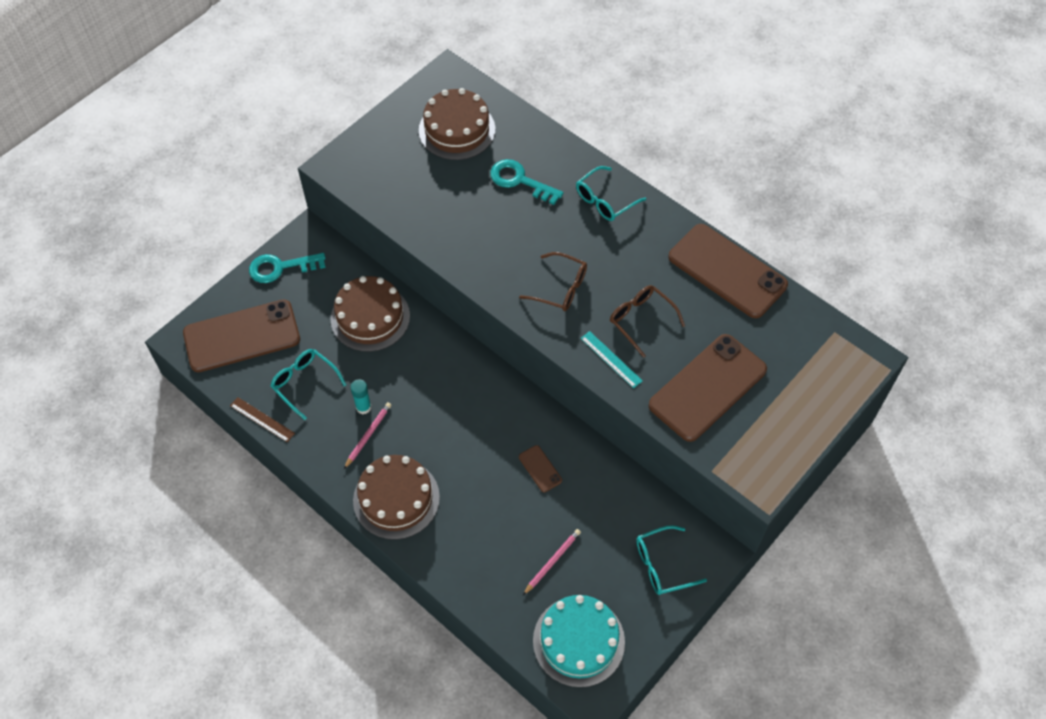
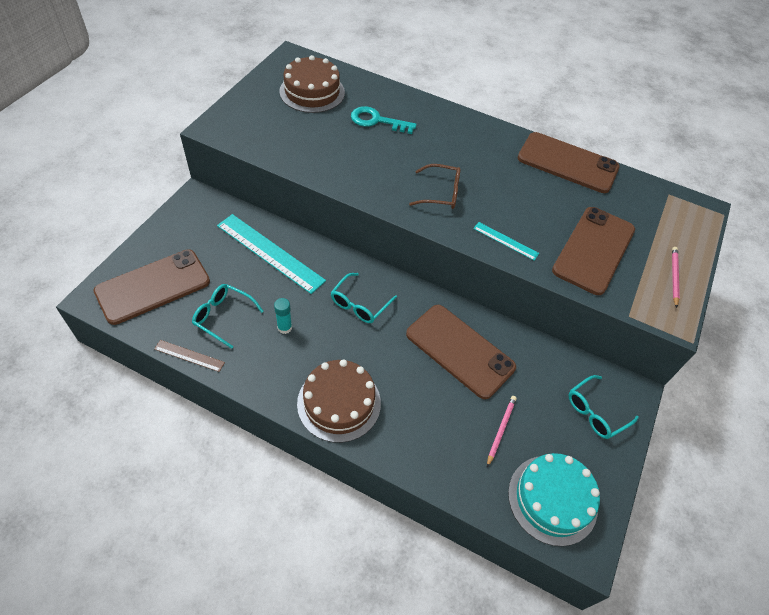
camera: 20 degrees left, 5 degrees down
turquoise key [249,253,326,283] -> none
brown cake [331,276,410,352] -> turquoise ruler [217,214,326,294]
pink pencil [344,402,392,469] -> pink pencil moved to [672,247,680,308]
brown phone [519,445,562,492] -> brown phone [406,305,516,399], size x2.42
turquoise glasses [576,166,647,221] -> turquoise glasses moved to [331,273,397,323]
brown glasses [610,285,685,358] -> none

